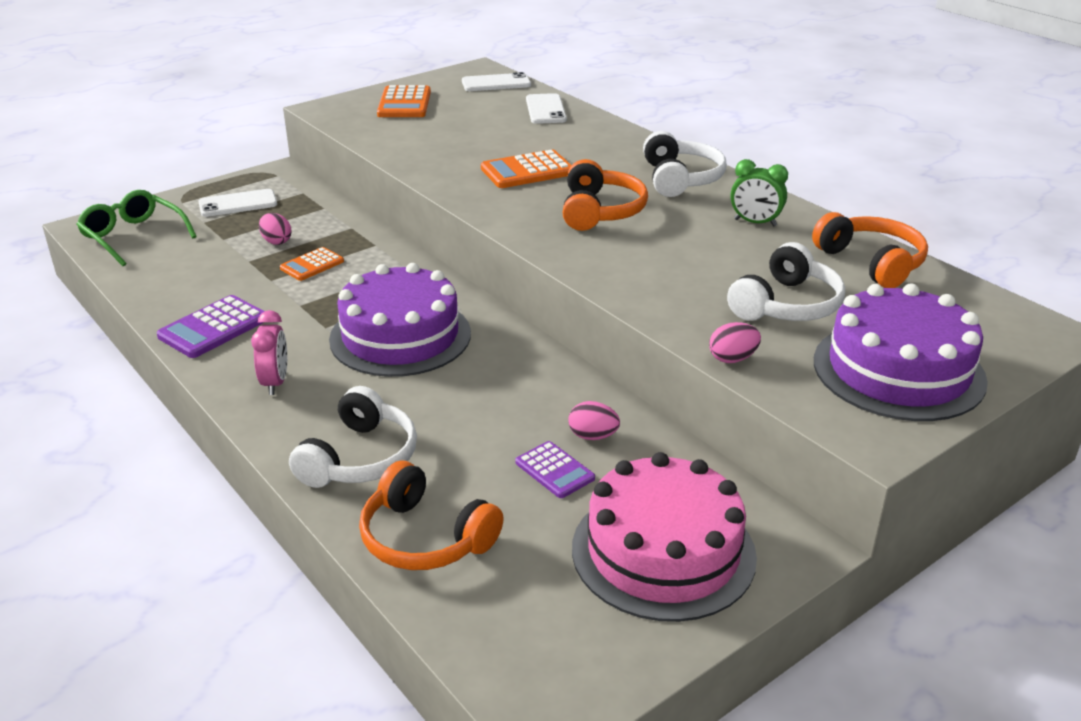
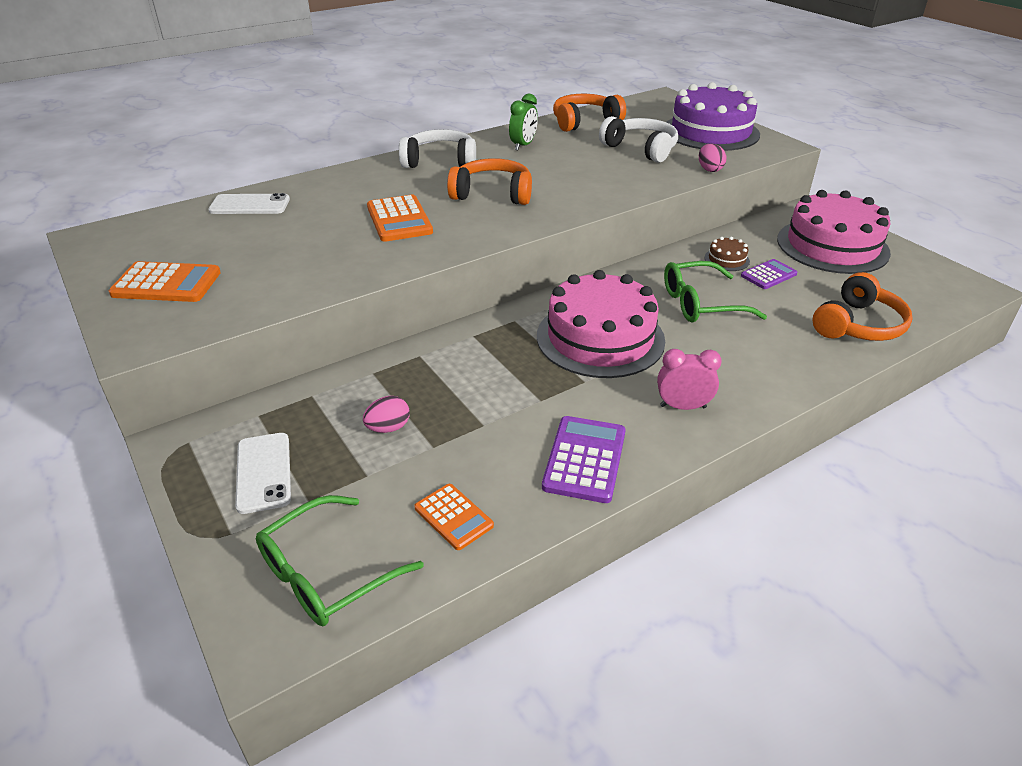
camera: 85 degrees left, 5 degrees up
purple calculator [157,295,264,358] -> purple calculator turned 120 degrees counterclockwise [542,416,626,503]
orange calculator [280,247,344,281] -> orange calculator moved to [415,484,494,550]
white headphones [289,386,417,488] -> none
purple cake [329,263,471,377] -> pink cake [537,270,665,378]
white phone [462,72,531,91] -> none
pink egg [568,401,620,440] -> brown cake [704,237,750,271]
none -> green glasses [664,261,767,323]

